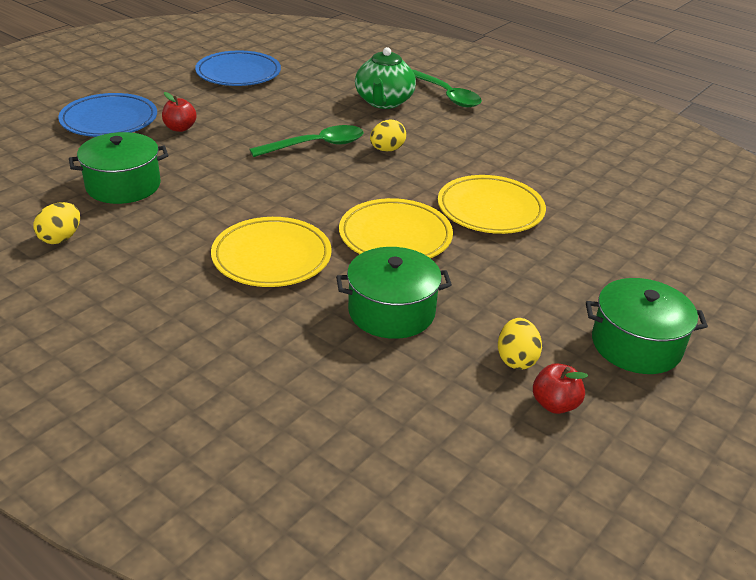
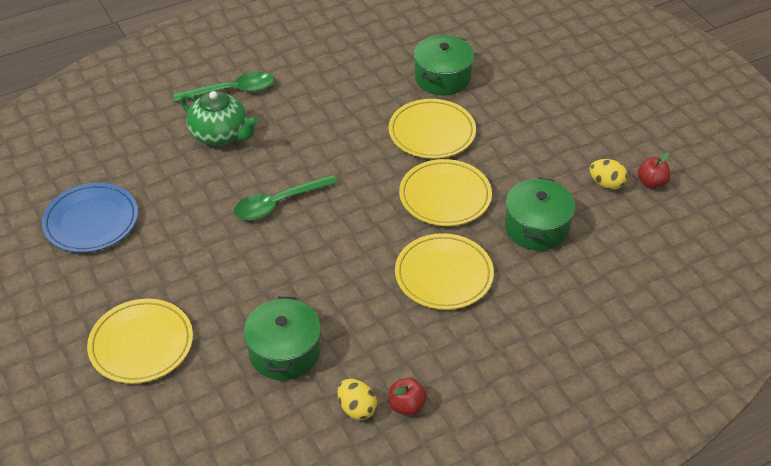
camera: 65 degrees left, 10 degrees up
blue plate [58,93,157,137] -> yellow plate [87,299,193,384]
red apple [162,92,197,132] -> red apple moved to [389,378,427,416]
green spoon [249,125,364,157] -> green spoon turned 120 degrees counterclockwise [233,175,338,220]
yellow egg [370,120,406,152] -> none
green pot [586,278,708,374] -> green pot moved to [414,35,474,95]

